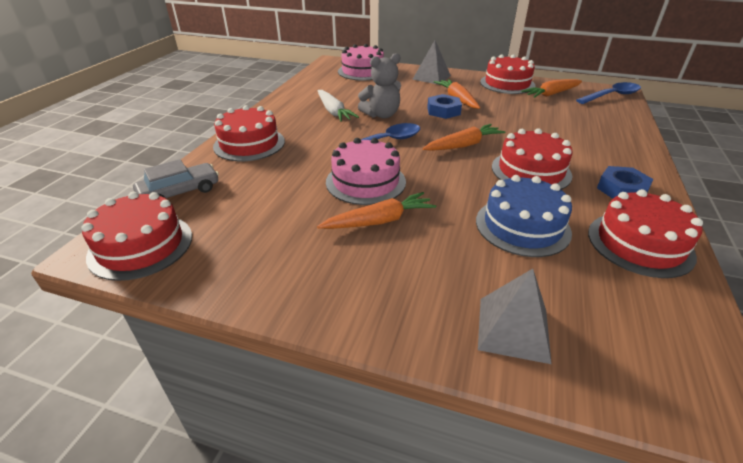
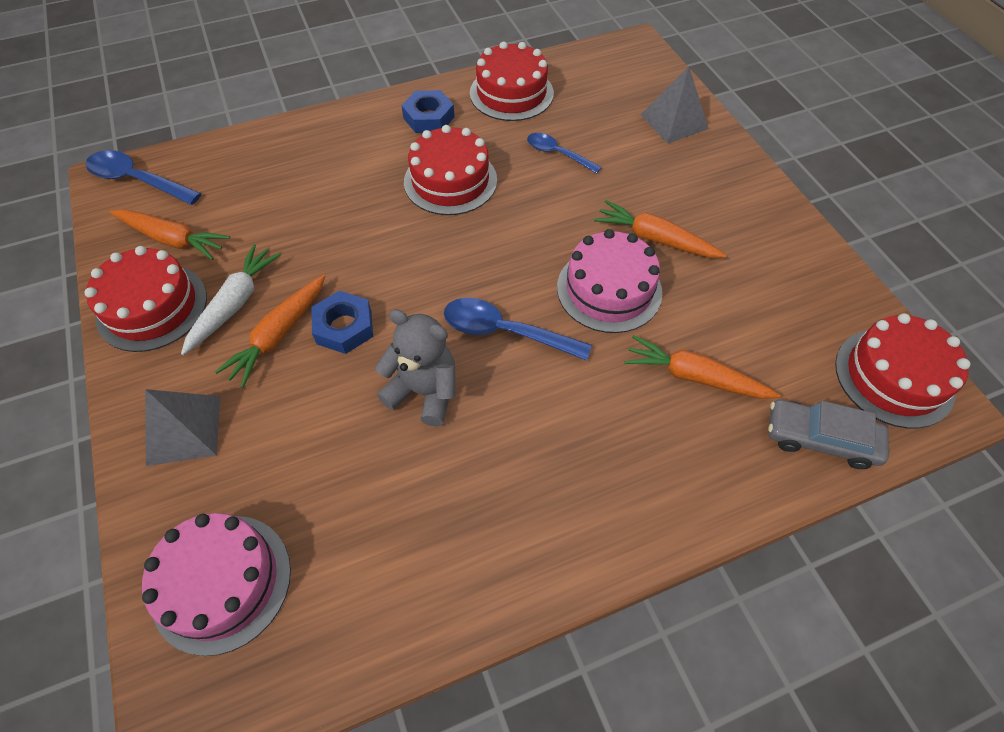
camera: 130 degrees left, 20 degrees up
red cake [213,105,285,161] -> none
white carrot [318,90,359,122] -> white carrot moved to [181,244,281,355]
orange carrot [423,124,505,151] -> orange carrot moved to [624,335,781,399]
blue cake [476,175,572,257] -> blue spoon [527,133,602,174]

